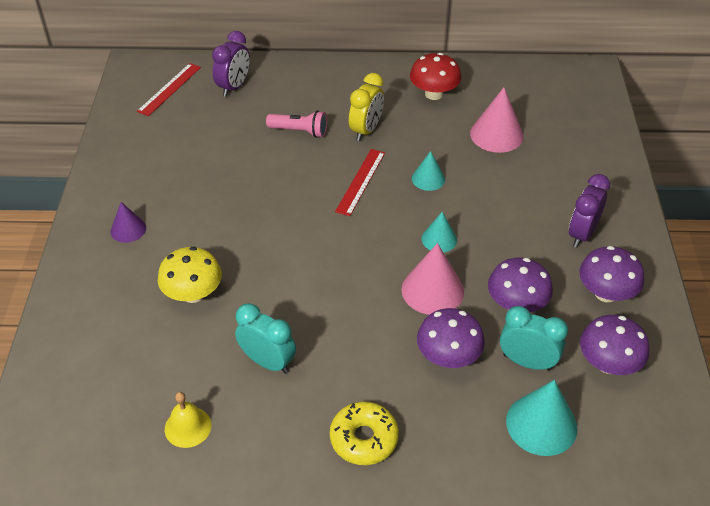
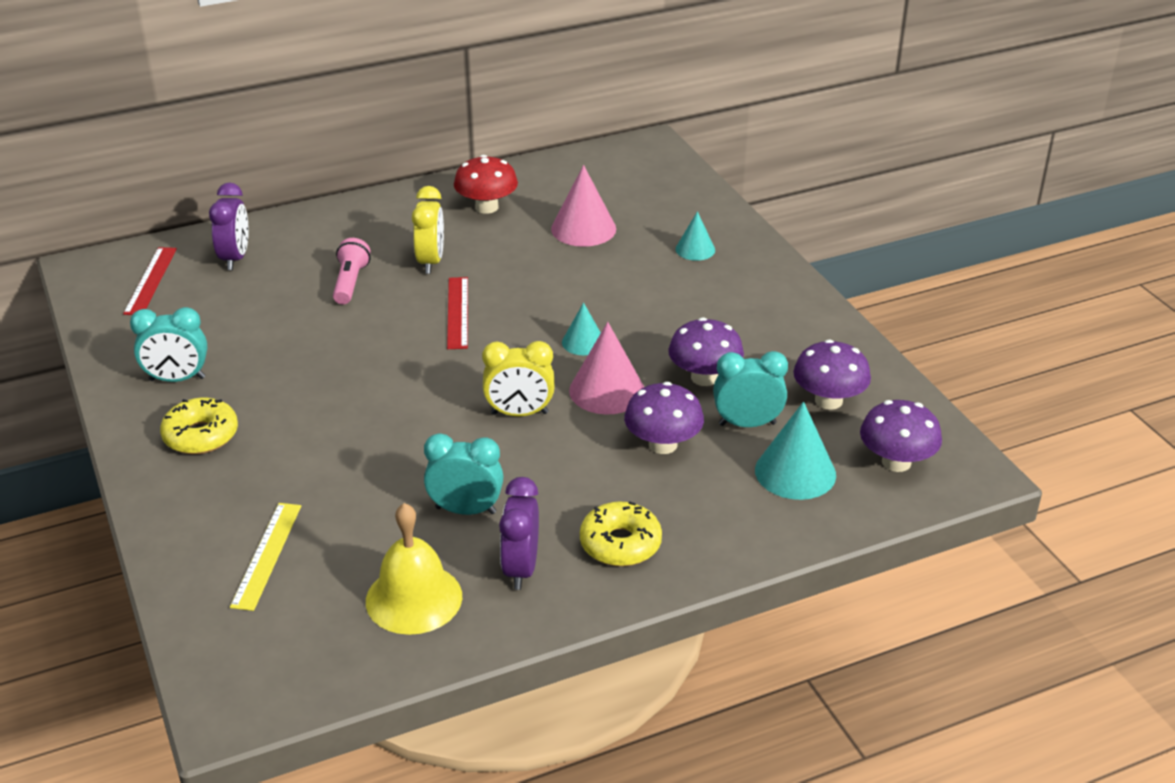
camera: 25 degrees left, 10 degrees down
purple cone [111,202,146,243] -> yellow donut [160,398,238,454]
yellow mushroom [158,247,222,303] -> none
yellow bell [165,392,212,448] -> yellow bell [366,503,462,635], size x1.64
pink flashlight [266,110,327,138] -> pink flashlight turned 75 degrees counterclockwise [333,238,371,305]
turquoise cone [412,151,445,191] -> turquoise cone moved to [675,211,715,261]
purple clock [569,174,610,248] -> purple clock moved to [499,477,539,590]
purple mushroom [579,246,644,302] -> purple mushroom moved to [860,400,942,472]
none -> turquoise clock [130,307,207,382]
none -> yellow ruler [230,503,301,611]
none -> yellow clock [482,341,555,416]

